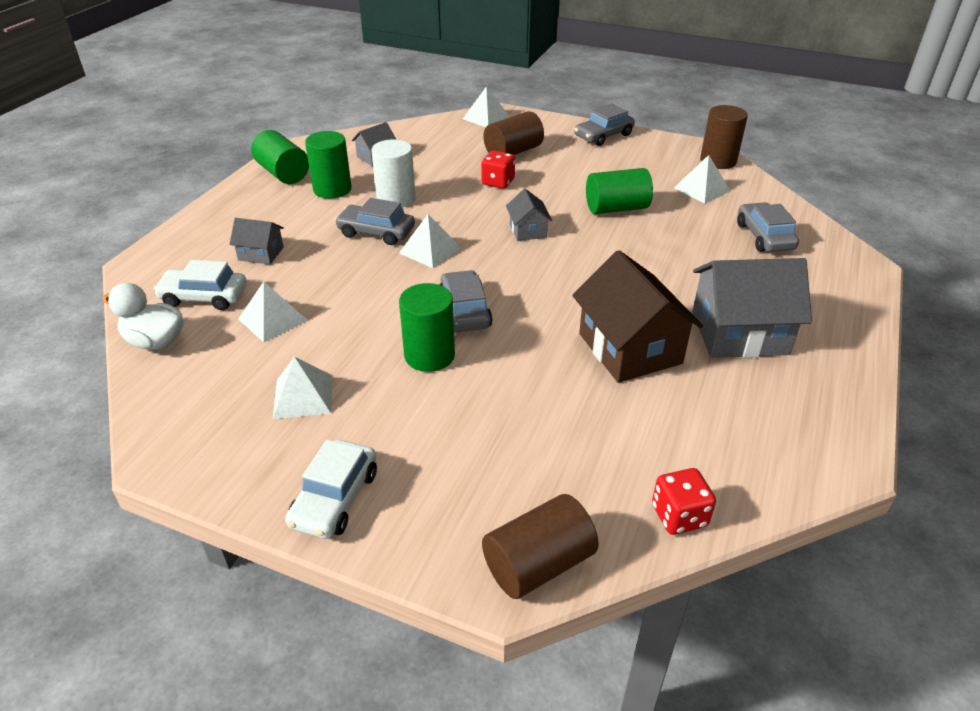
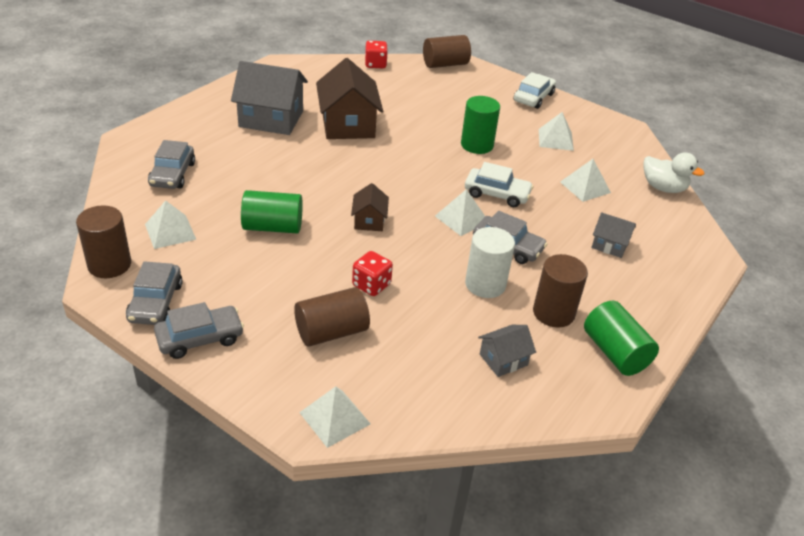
camera: 170 degrees left, 0 degrees up
white car [153,260,247,310] -> white car moved to [465,162,533,207]
green cylinder [305,131,352,199] -> brown cylinder [533,254,588,328]
grey car [440,270,493,332] -> grey car moved to [126,261,183,325]
grey house [506,189,552,241] -> brown house [351,183,389,231]

